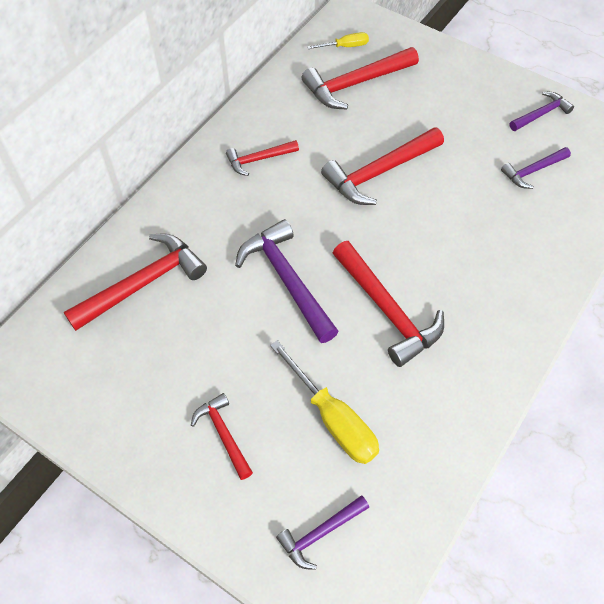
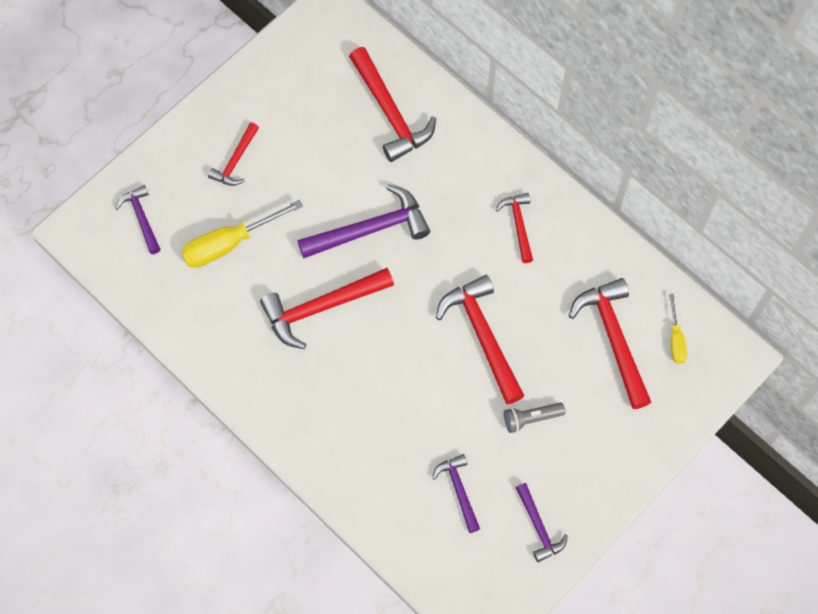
camera: 100 degrees right, 10 degrees up
red hammer [191,393,253,480] -> red hammer turned 135 degrees clockwise [208,122,259,186]
none -> grey flashlight [504,402,565,433]

